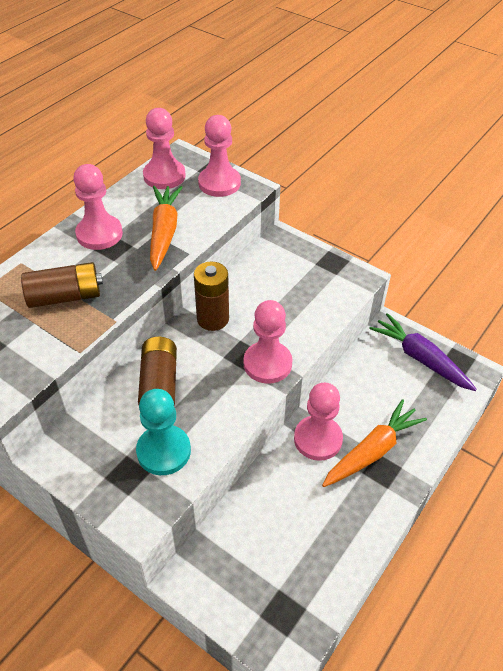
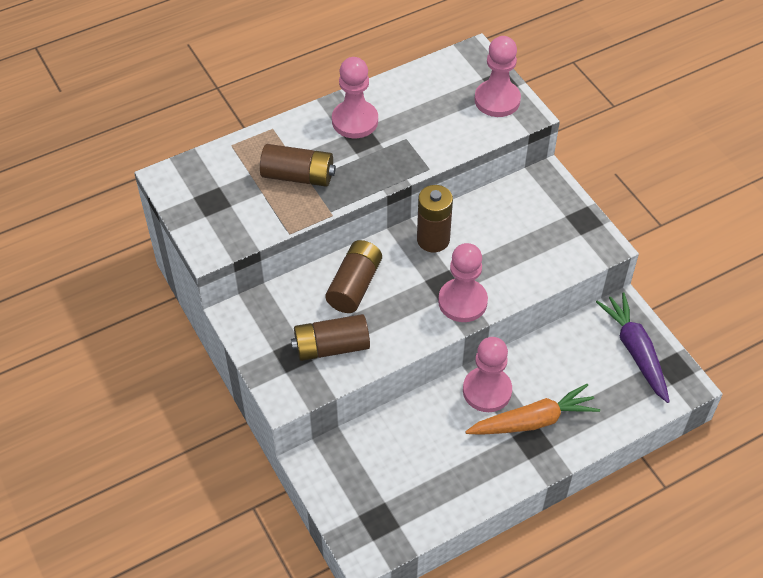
camera: 25 degrees right, 5 degrees up
turquoise pawn [136,389,191,475] -> brown battery [291,314,370,361]
pink pawn [143,108,186,189] -> none
orange carrot [150,186,183,271] -> none

